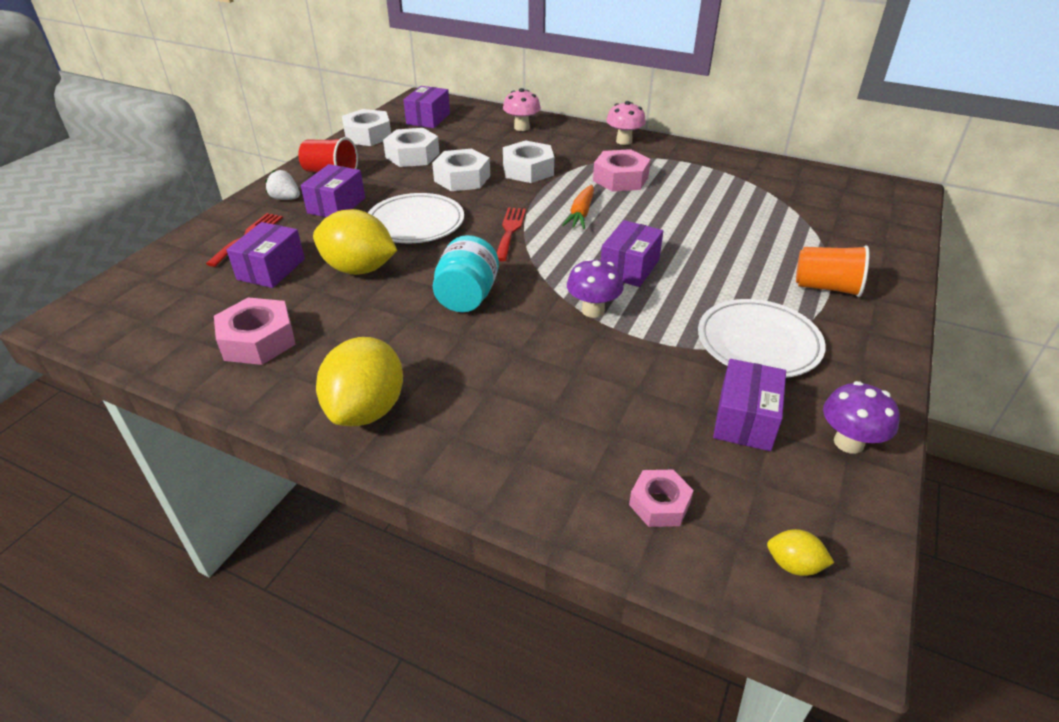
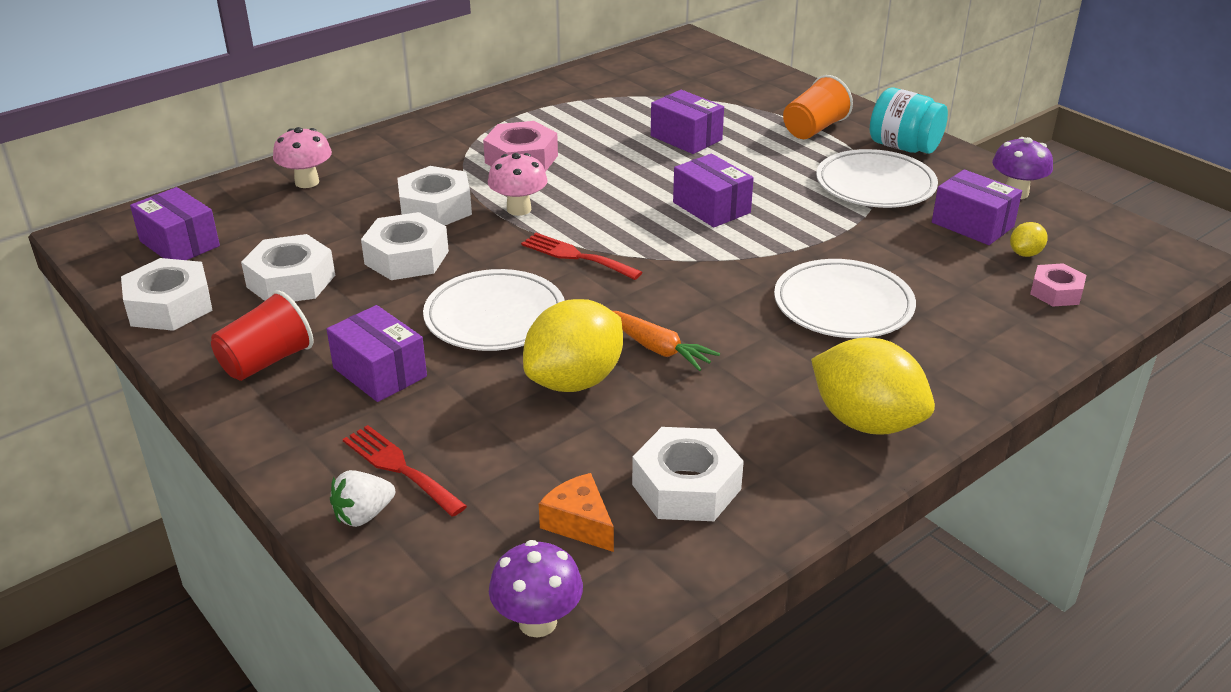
camera: 65 degrees left, 5 degrees down
pink nut [214,297,296,365] -> white nut [632,427,744,521]
purple box [227,222,305,288] -> purple box moved to [651,90,724,154]
white strawberry [265,170,300,200] -> white strawberry moved to [330,470,395,527]
turquoise jar [433,235,499,312] -> turquoise jar moved to [870,88,948,154]
orange carrot [562,185,594,229] -> orange carrot moved to [613,311,720,371]
purple mushroom [567,258,624,318] -> purple mushroom moved to [489,540,583,637]
pink mushroom [606,101,646,145] -> pink mushroom moved to [488,153,548,216]
yellow lemon [767,529,834,576] -> yellow lemon moved to [1010,222,1048,257]
none -> orange cheese [539,473,614,552]
none -> white plate [774,259,916,338]

